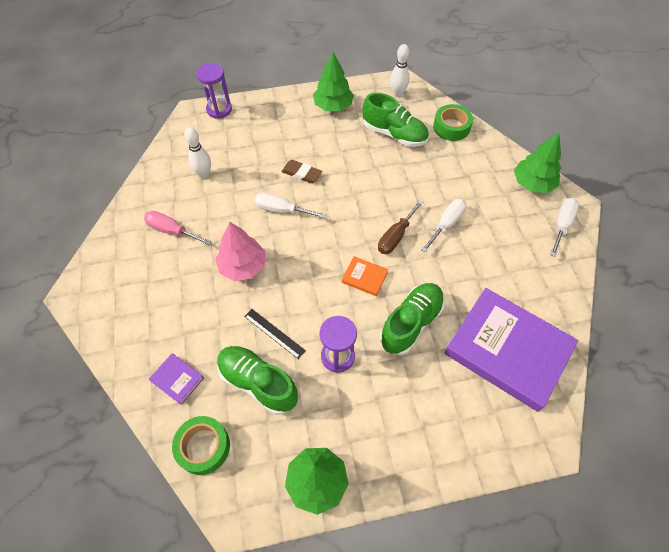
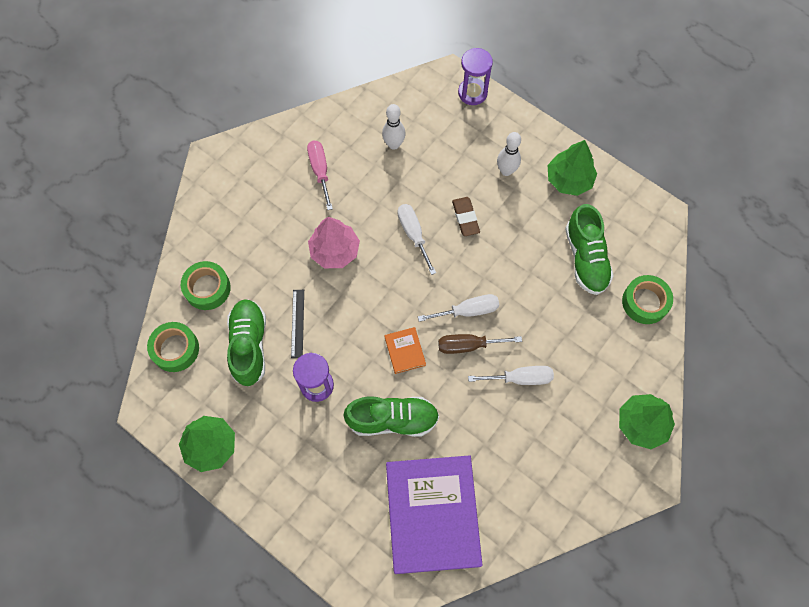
camera: 50 degrees right, 10 degrees up
purple book [149,353,204,405] -> green tape [181,261,231,310]
white bowling pin [390,44,409,97] -> white bowling pin moved to [497,132,521,176]
white screwdriver [550,198,579,257] -> white screwdriver moved to [418,294,499,322]

